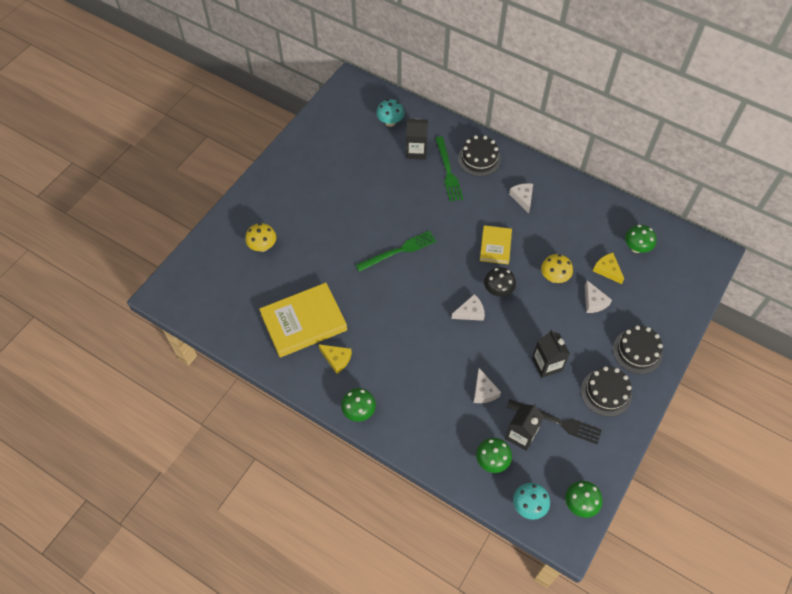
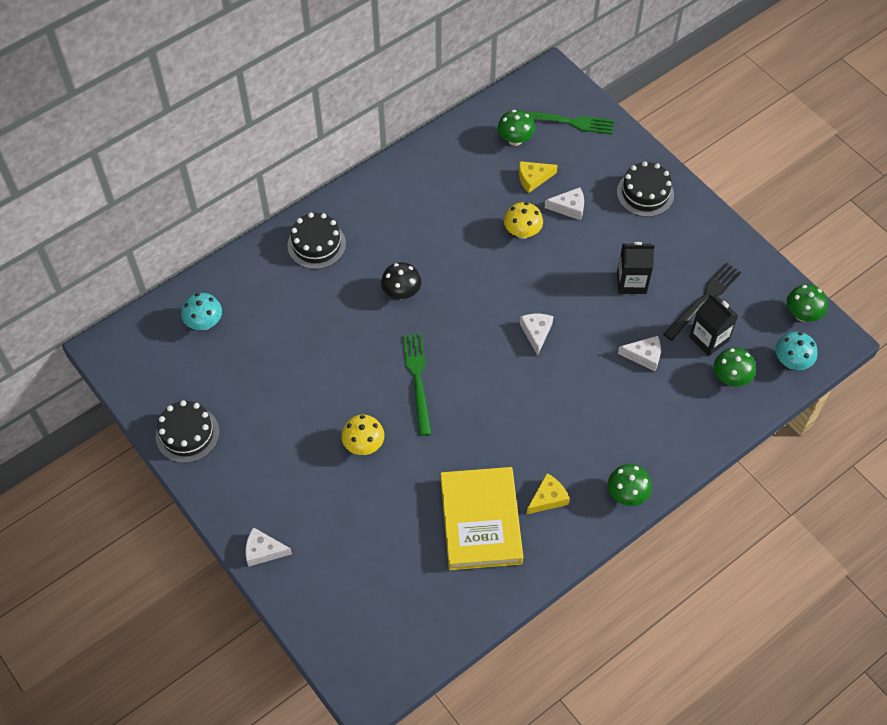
camera: 70 degrees left, 0 degrees up
yellow mushroom [245,223,276,252] -> yellow mushroom moved to [341,415,384,455]
black carton [406,119,428,160] -> none
green fork [435,136,463,201] -> green fork moved to [524,111,614,134]
yellow book [480,225,512,264] -> none
black mushroom [484,267,516,297] -> black mushroom moved to [381,262,421,300]
white cheese [509,183,533,213] -> white cheese moved to [246,527,292,567]
black cake [581,366,632,417] -> black cake moved to [156,400,219,463]

